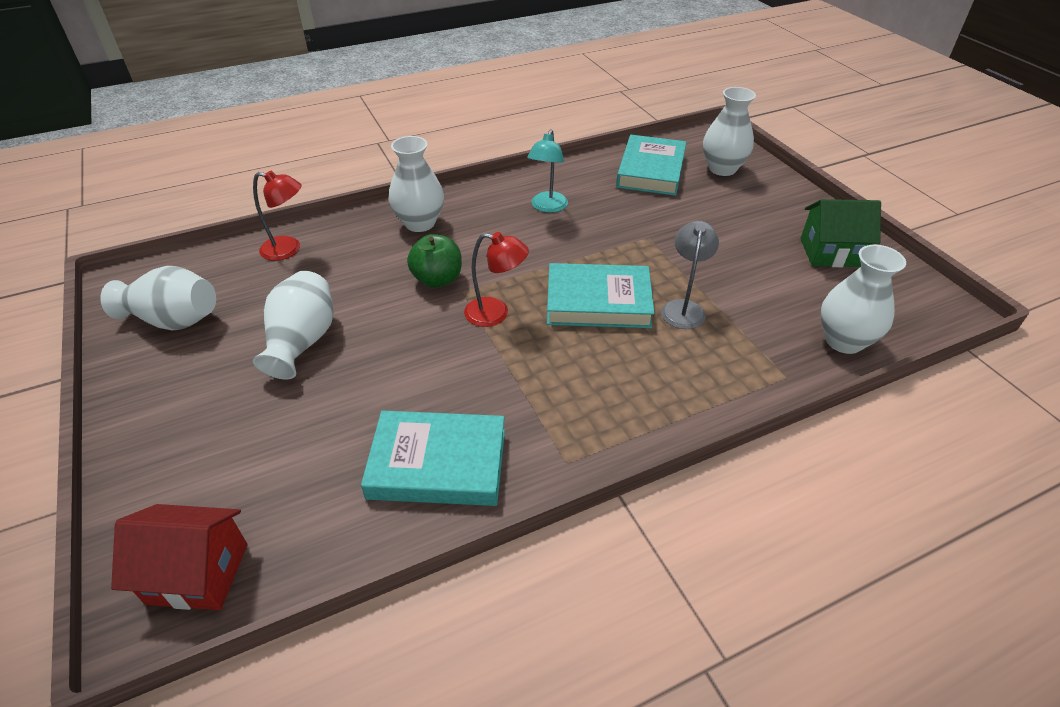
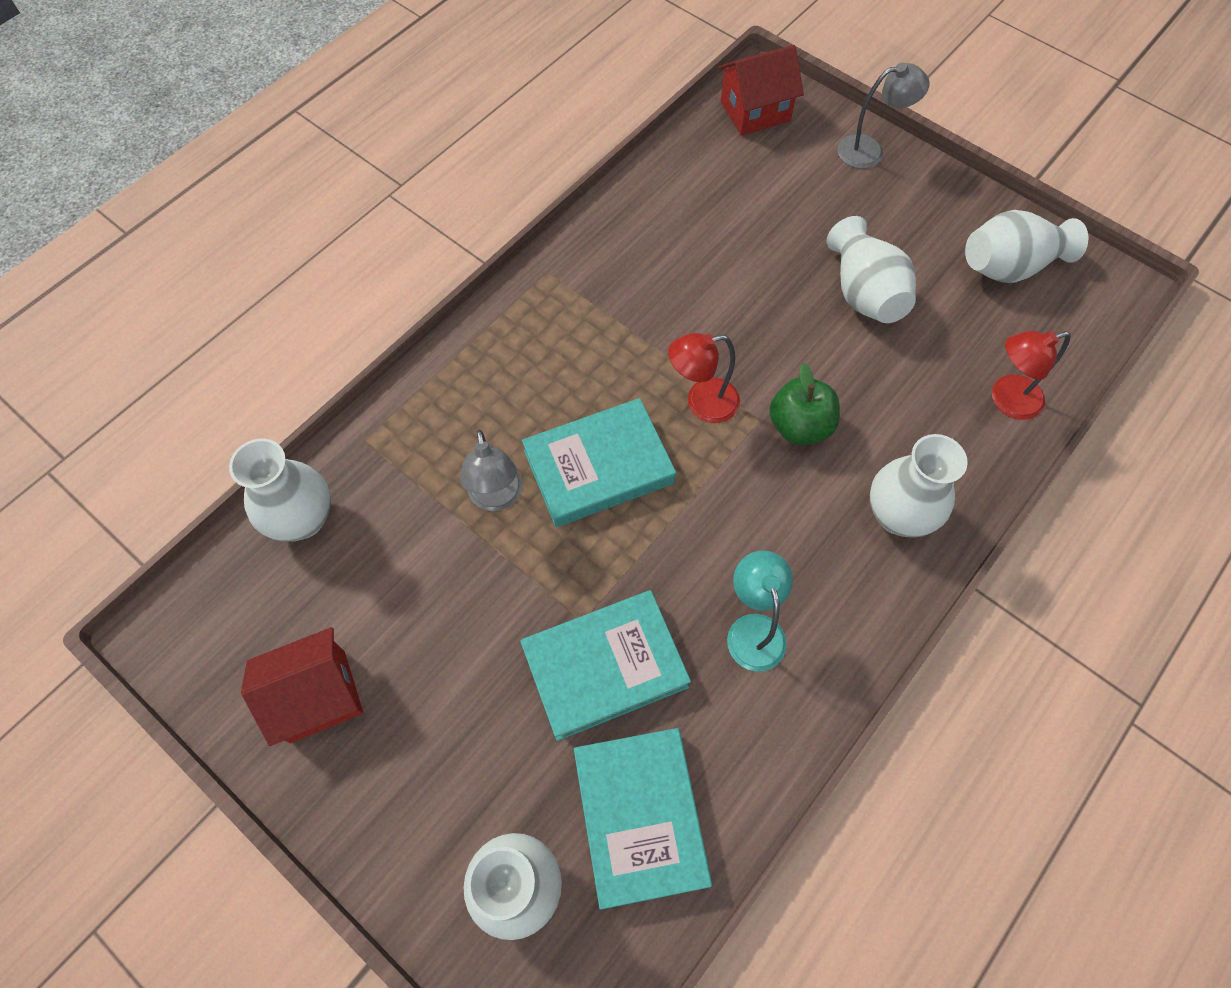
camera: 155 degrees right, 20 degrees up
turquoise book [361,411,505,506] -> turquoise book moved to [520,590,691,741]
green house [800,199,881,267] -> red house [241,627,363,746]
none -> grey lamp [837,62,930,169]

